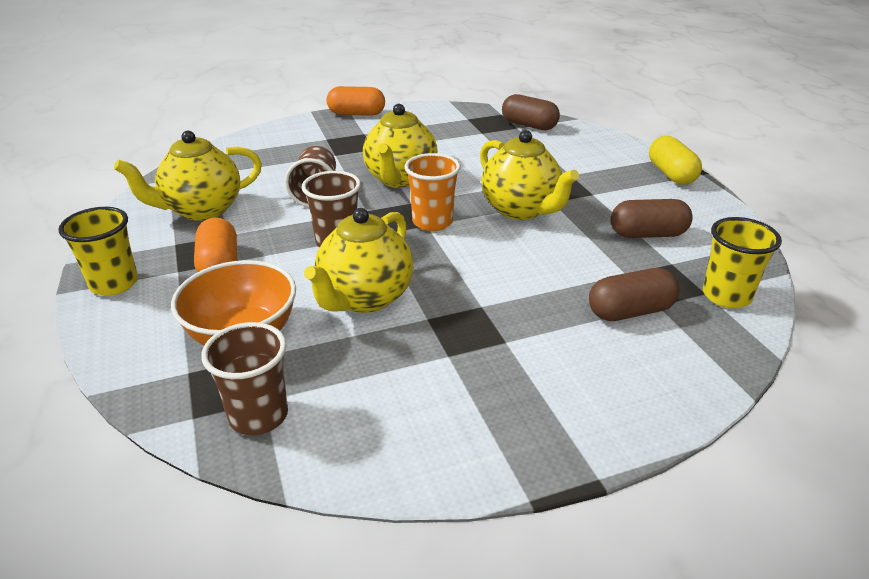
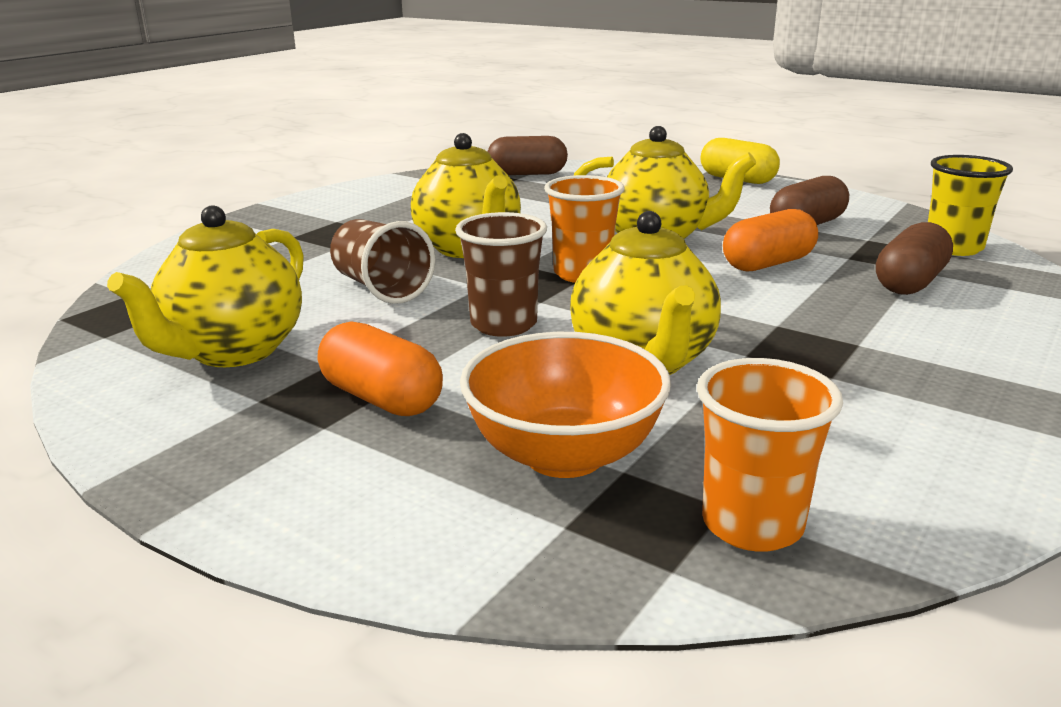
camera: 35 degrees left, 10 degrees down
yellow cup [58,207,138,296] -> none
brown cup [201,322,288,435] -> orange cup [697,358,843,552]
orange capsule [327,86,385,116] -> orange capsule moved to [723,209,818,271]

